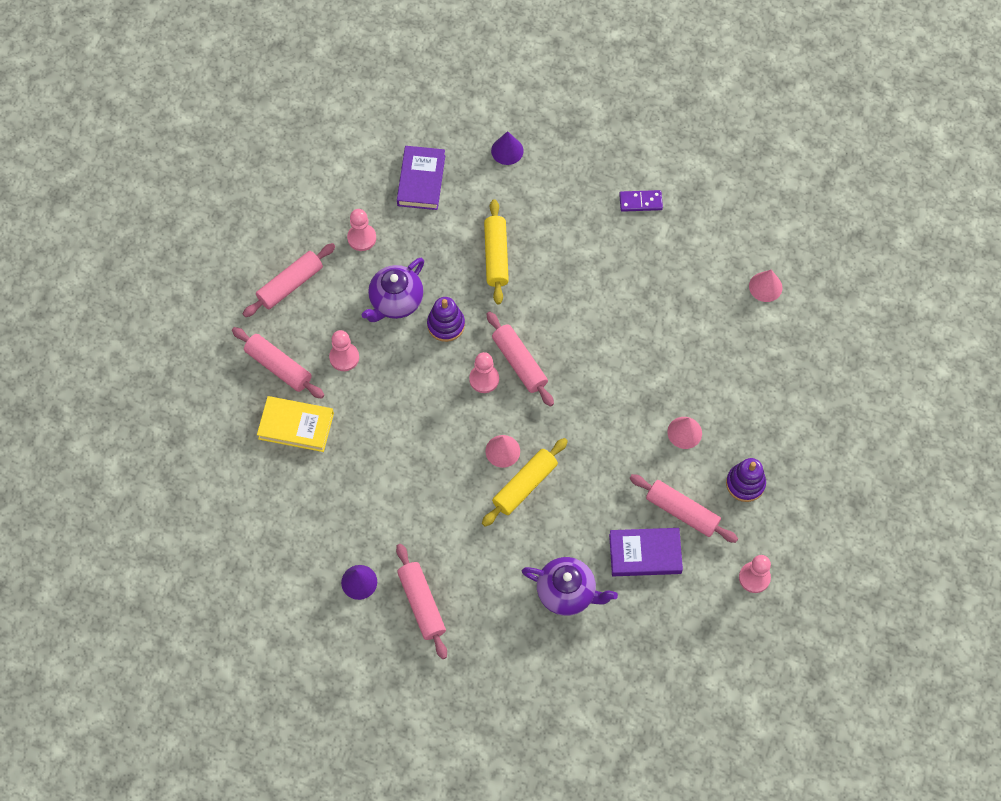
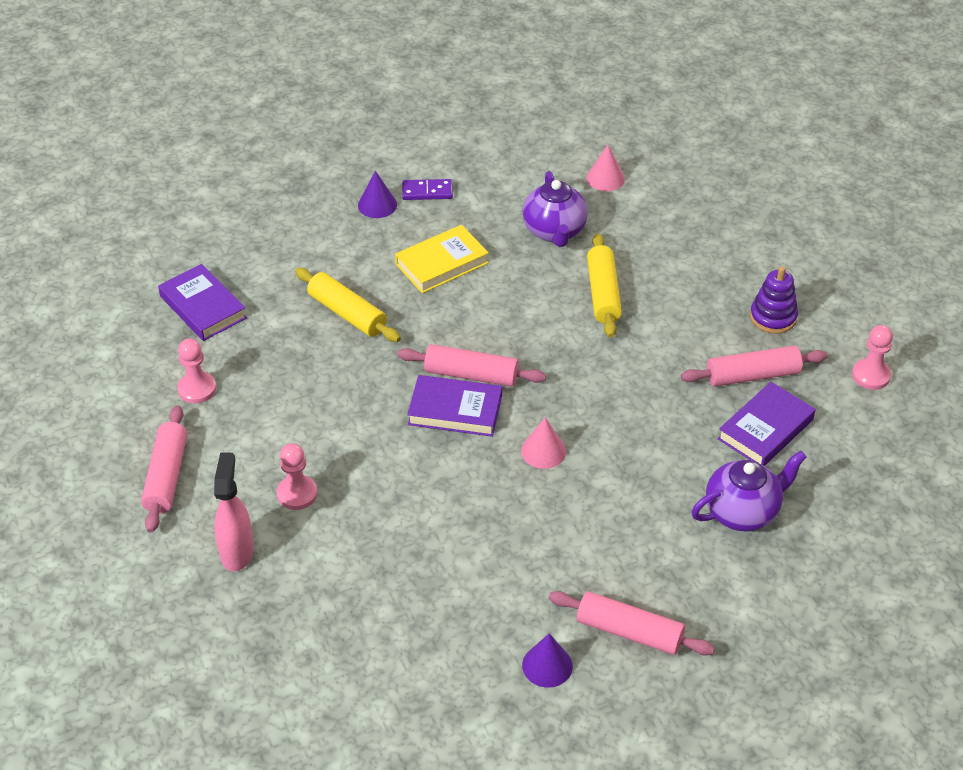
camera: 45 degrees left, 20 degrees down
pink rolling pin [232,327,324,399] -> pink spray bottle [214,452,254,571]
yellow book [257,396,334,452] -> yellow book moved to [395,225,489,293]
purple teapot [362,258,424,322] -> purple teapot moved to [523,171,588,247]
purple stacking toy [427,297,465,342] -> none
pink pawn [469,352,499,393] -> purple book [407,375,502,437]
yellow rolling pin [482,438,568,527] -> yellow rolling pin moved to [587,233,622,338]
purple cone [491,131,524,165] -> purple cone moved to [358,171,397,218]
purple domino [619,190,663,212] -> purple domino turned 45 degrees clockwise [402,179,453,200]
pink cone [667,417,702,449] -> none

